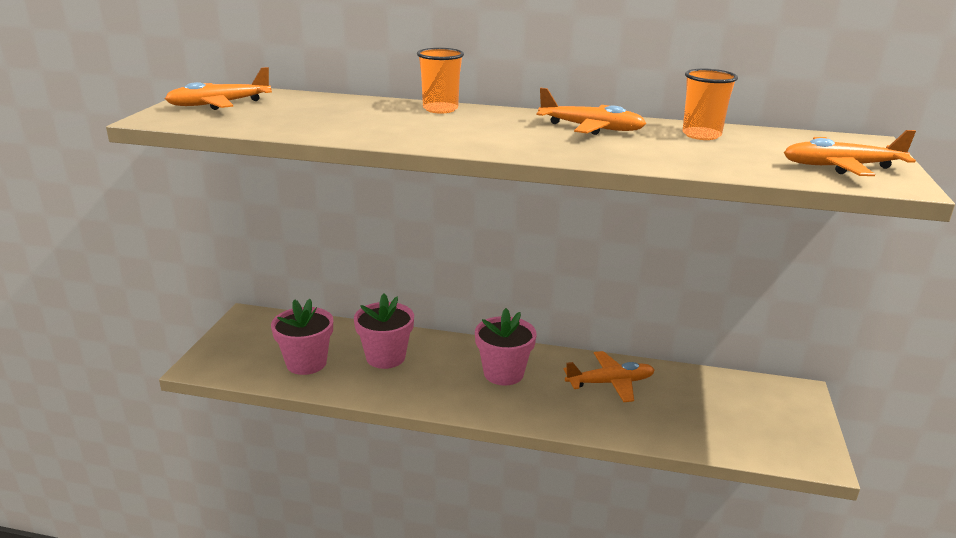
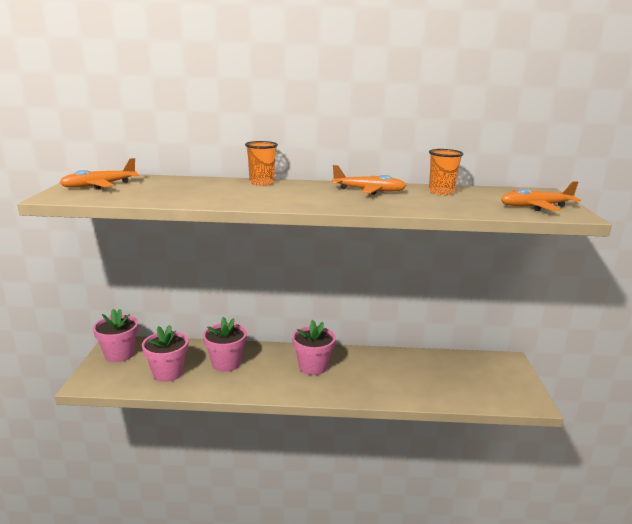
camera: 10 degrees left, 5 degrees down
orange plane [564,351,655,402] -> none
none -> pink flower pot [93,309,138,362]

